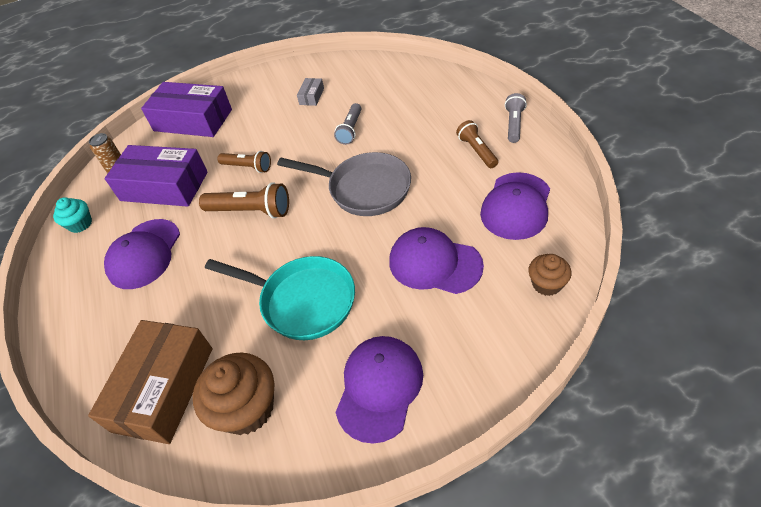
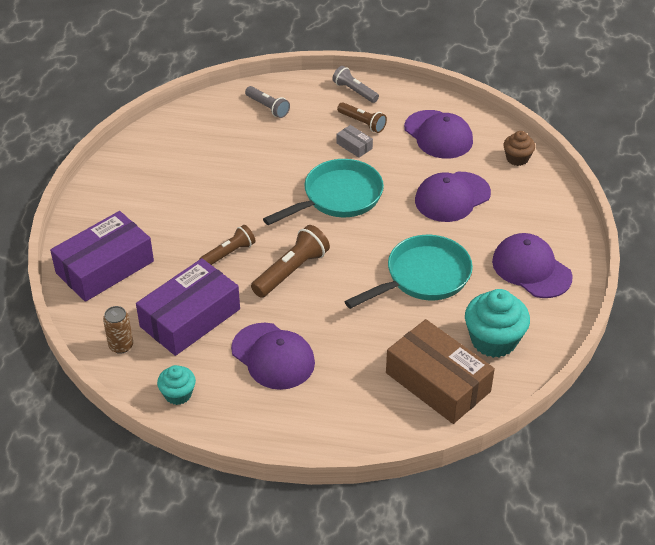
camera: 65 degrees left, 5 degrees down
brown cupcake [193,352,274,435] -> turquoise cupcake [465,289,530,358]
grey pan [277,152,411,216] -> turquoise pan [263,159,384,225]
grey box [297,78,324,106] -> grey box moved to [337,125,373,158]
grey flashlight [334,103,361,145] -> grey flashlight moved to [245,86,290,118]
brown flashlight [456,120,498,168] -> brown flashlight turned 150 degrees counterclockwise [337,102,387,133]

